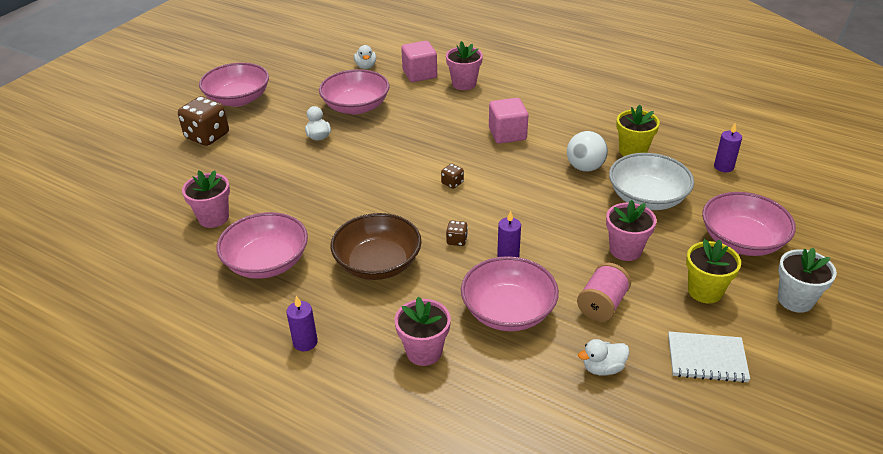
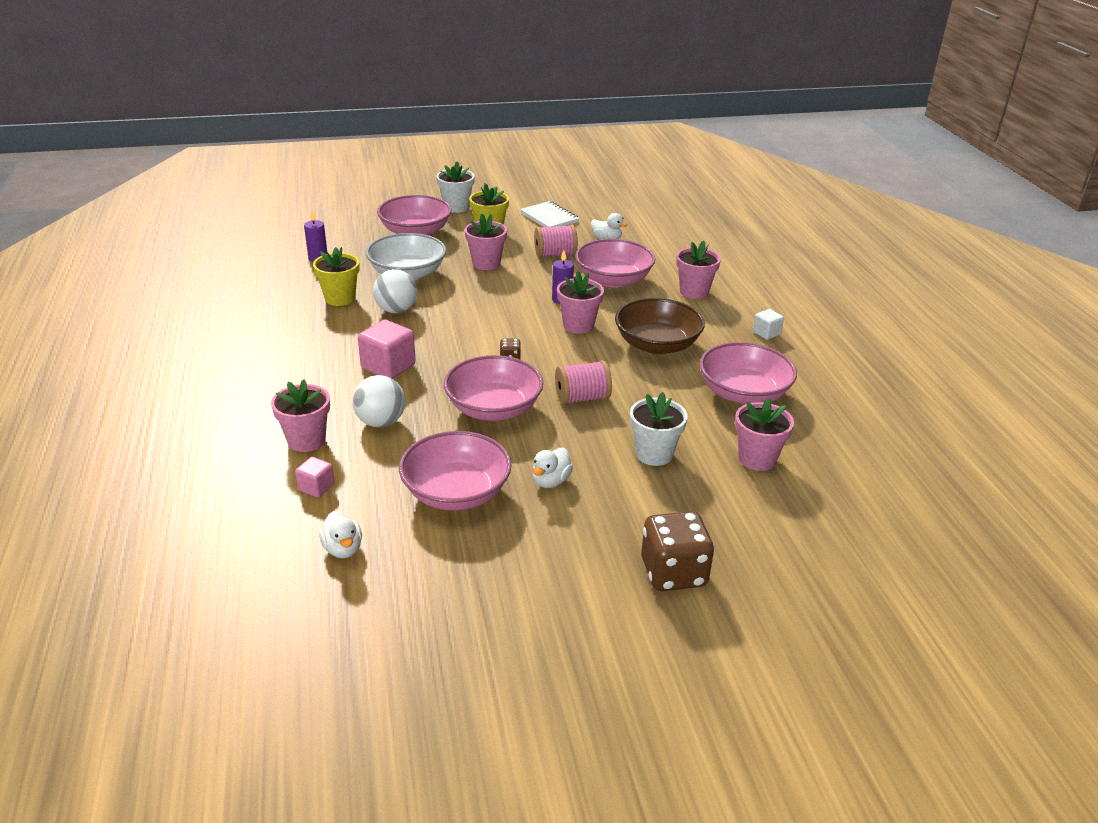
camera: 135 degrees left, 5 degrees down
pink bowl [199,63,269,107] -> pink bowl moved to [444,355,543,421]
purple candle [286,296,318,351] -> white cube [753,309,784,340]
white duck [354,45,376,69] -> white duck turned 120 degrees clockwise [319,511,362,558]
pink cube [401,41,437,82] -> pink cube [295,457,335,498], size x0.56
brown dice [446,220,468,246] -> pink flower pot [557,271,604,334]
none -> white ball [352,375,406,427]
none -> pink spool [555,360,612,405]
none -> white flower pot [630,392,688,466]

